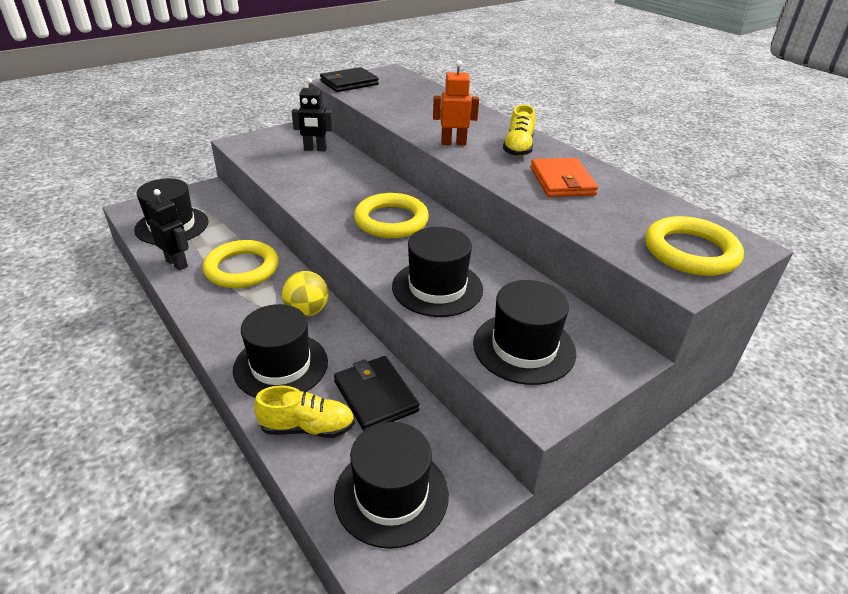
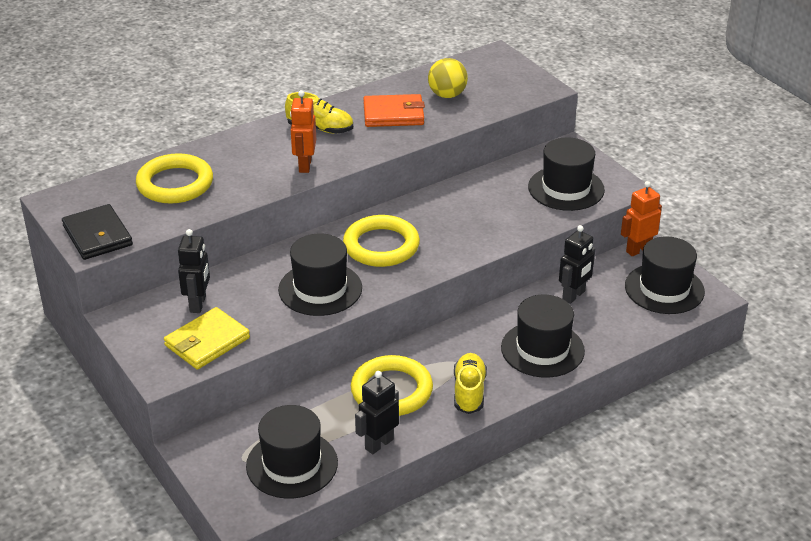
camera: 85 degrees left, 0 degrees up
yellow shoe [254,385,355,438] -> yellow shoe moved to [454,353,487,414]
yellow ball [282,271,328,317] -> yellow ball moved to [428,58,468,98]
black wallet [334,356,419,431] -> black robot [559,225,595,304]
black hat [392,227,483,317] -> black hat moved to [278,233,362,316]
yellow ring [645,216,744,276] -> yellow ring moved to [136,153,213,204]
none -> yellow wallet [164,307,250,370]
none -> orange robot [621,181,662,256]

